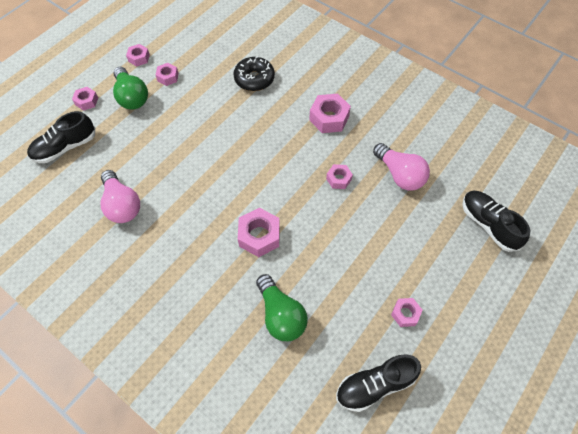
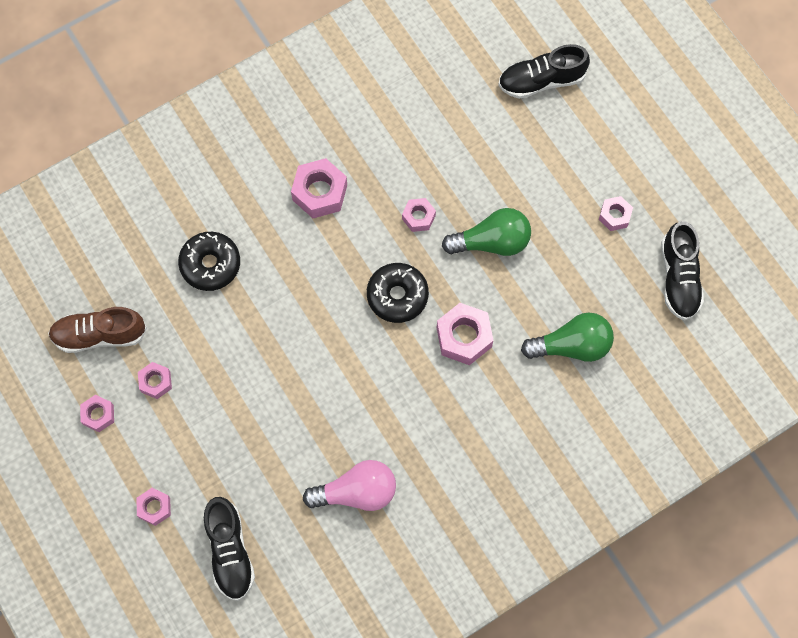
camera: 70 degrees left, 10 degrees up
green light bulb [113,67,148,110] -> green light bulb moved to [442,208,531,256]
pink light bulb [373,143,430,191] -> none
none -> brown shoe [48,307,147,353]
none -> black donut [367,263,429,323]

